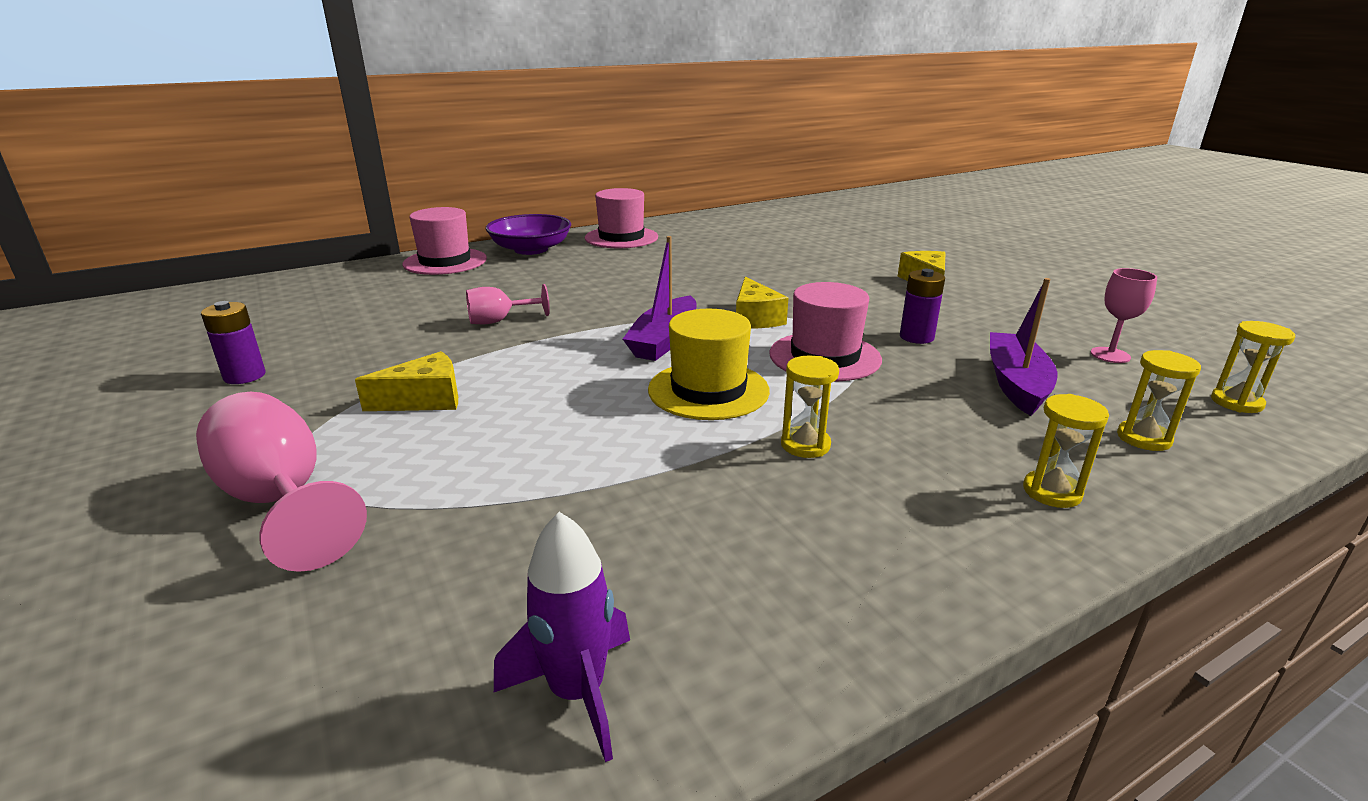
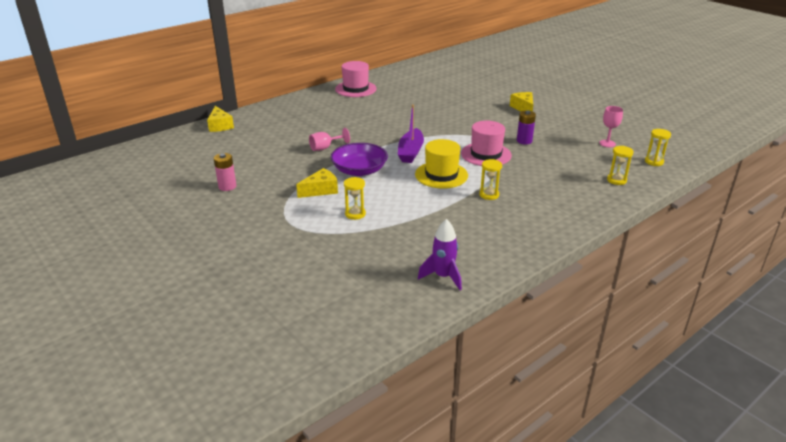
camera: 10 degrees left, 5 degrees up
pink goblet [196,392,367,572] -> none
purple battery [201,301,265,384] -> pink battery [214,153,236,191]
pink hat [403,207,487,275] -> none
purple bowl [486,214,571,255] -> purple bowl moved to [331,143,388,176]
yellow cheese [736,277,788,329] -> yellow cheese moved to [207,106,234,132]
purple boat [990,278,1057,416] -> none
yellow hourglass [1023,394,1109,508] -> yellow hourglass moved to [344,177,366,220]

